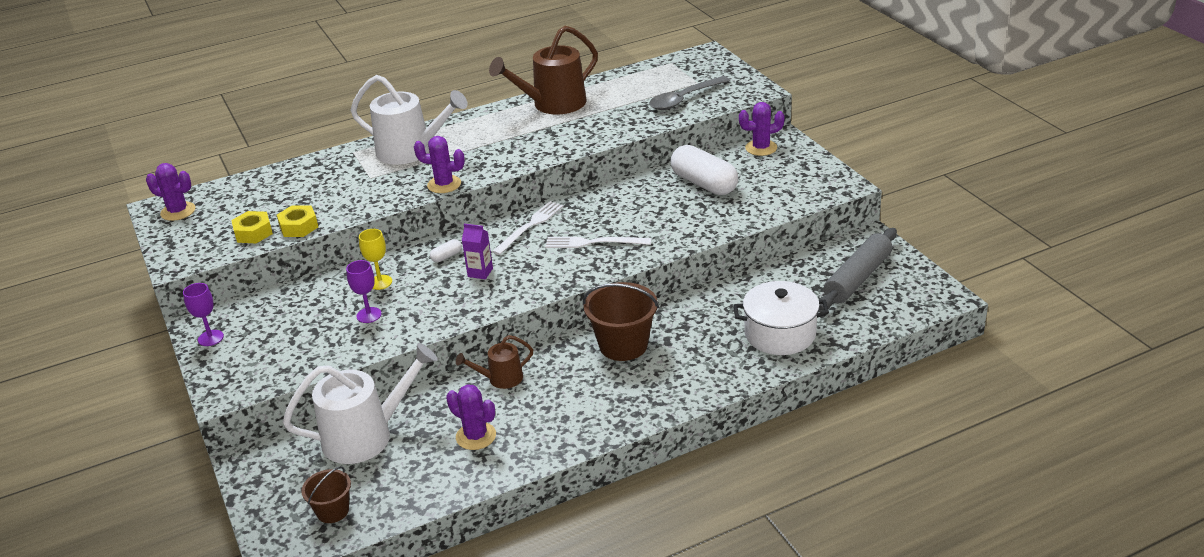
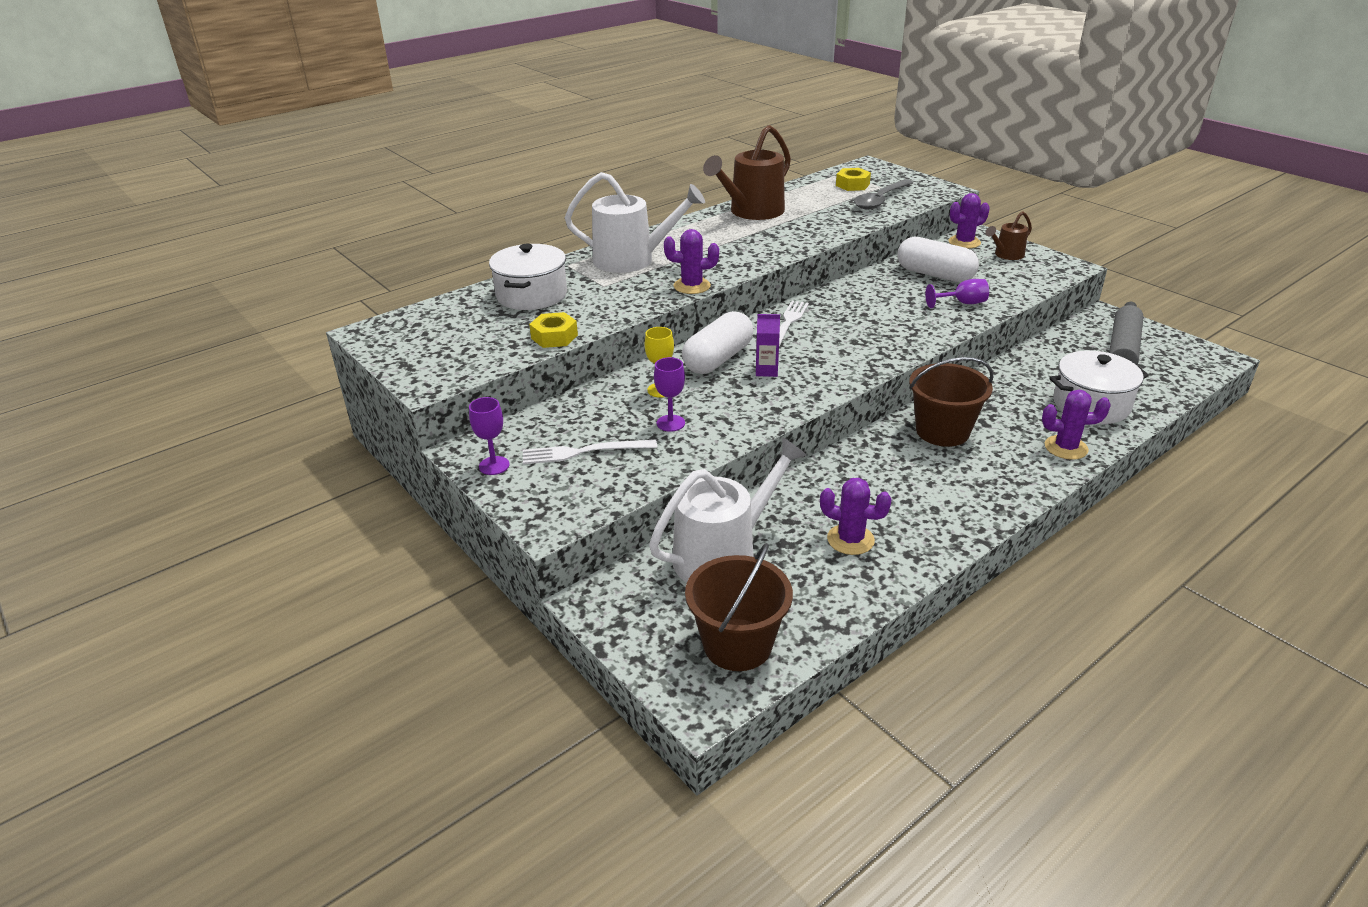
camera: 15 degrees left, 0 degrees up
purple cactus [146,163,195,221] -> purple cactus moved to [1042,390,1111,460]
yellow nut [231,211,273,243] -> yellow nut moved to [836,168,871,191]
brown bucket [301,466,351,523] -> brown bucket [685,543,793,671], size x1.73
white capsule [430,239,462,262] -> white capsule [682,311,754,374], size x2.43
brown watering can [456,335,533,389] -> brown watering can moved to [985,211,1032,260]
white fork [545,237,651,248] -> white fork moved to [523,440,657,464]
none -> white pot [489,244,567,310]
none -> purple goblet [925,279,989,308]

